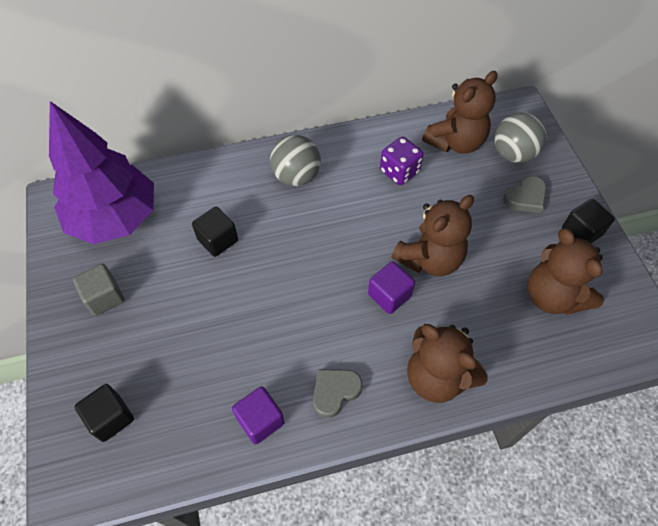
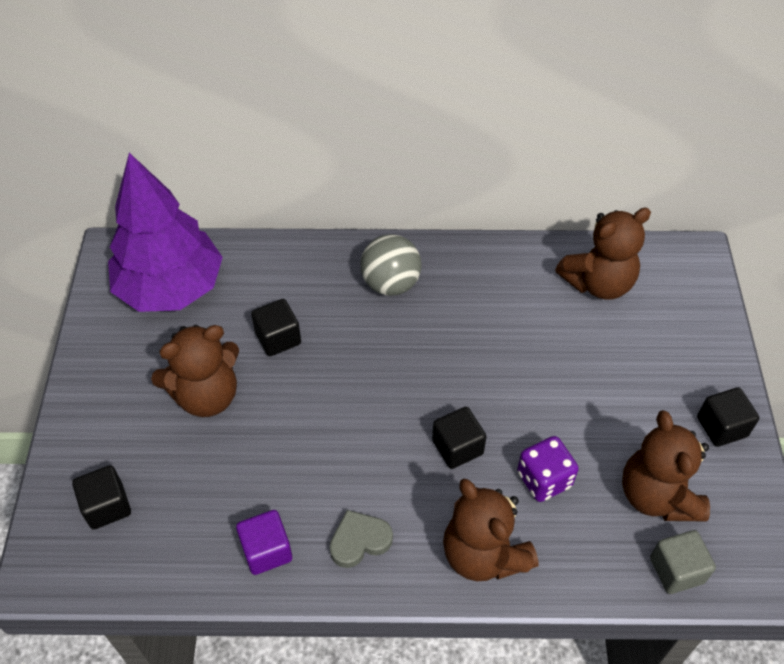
camera: 15 degrees right, 5 degrees down
grey cube [73,264,124,316] -> grey cube moved to [650,530,716,594]
purple cube [368,261,415,314] -> black cube [432,407,487,469]
purple dice [380,137,424,185] -> purple dice moved to [517,436,579,502]
brown teddy bear [391,195,474,276] -> brown teddy bear moved to [151,325,239,417]
grey ball [495,112,547,163] -> none
grey heart [503,176,546,213] -> none

